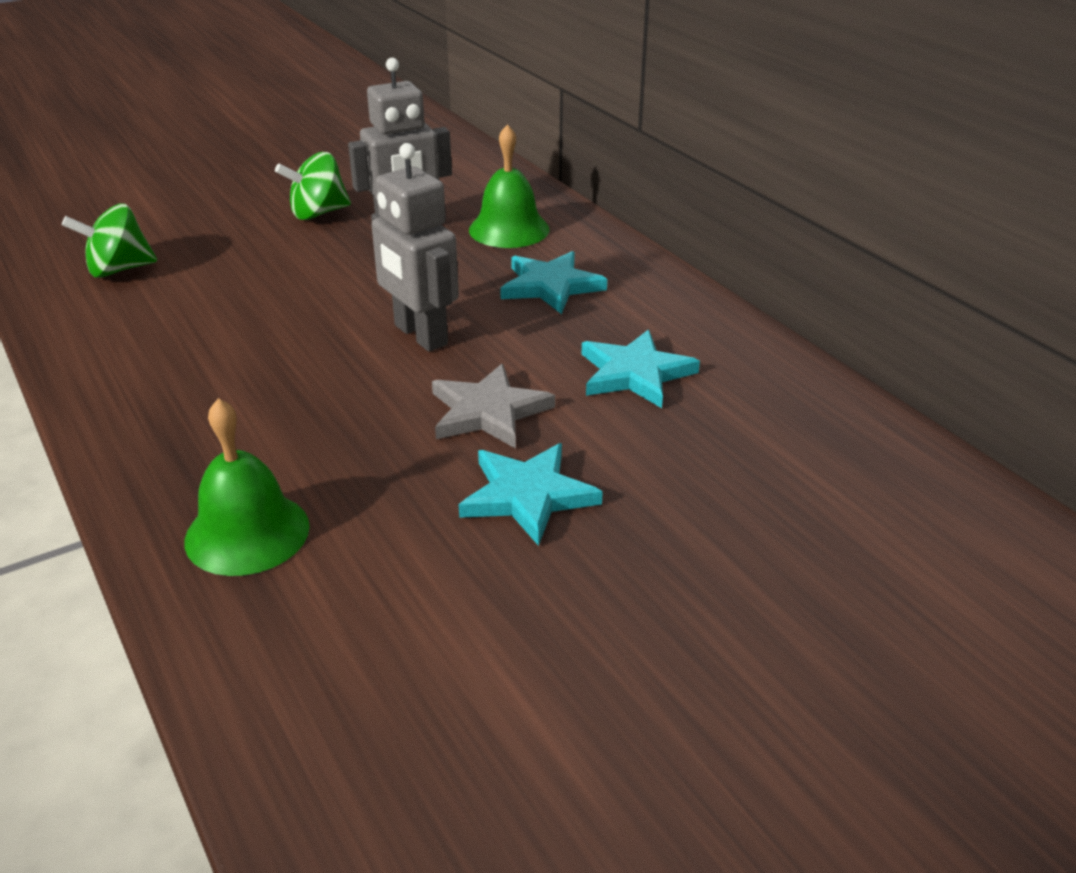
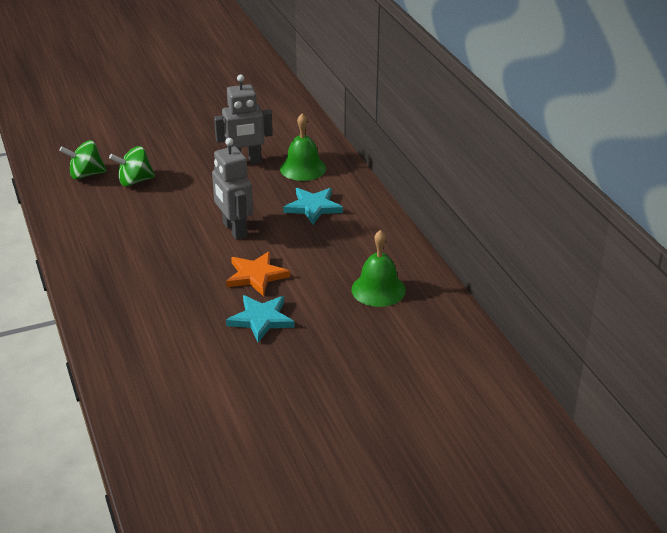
camera: 10 degrees right, 0 degrees up
green bell [184,398,310,576] -> green bell moved to [351,230,406,307]
green spinning top [275,152,351,220] -> green spinning top moved to [109,146,155,186]
grey star [432,364,555,449] -> orange star [226,251,290,296]
turquoise star [582,330,700,408] -> none

